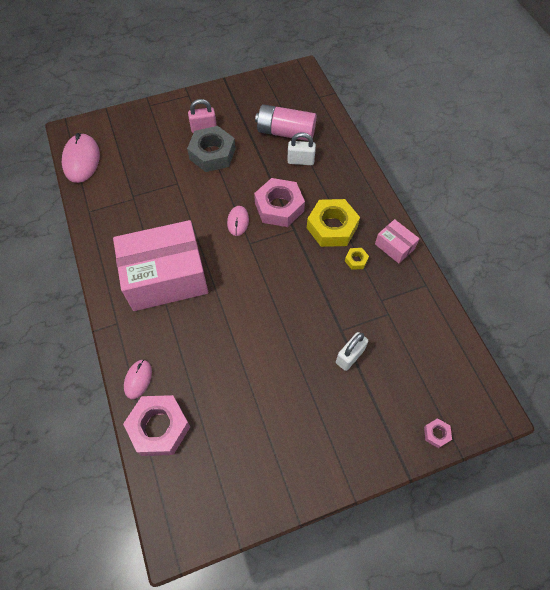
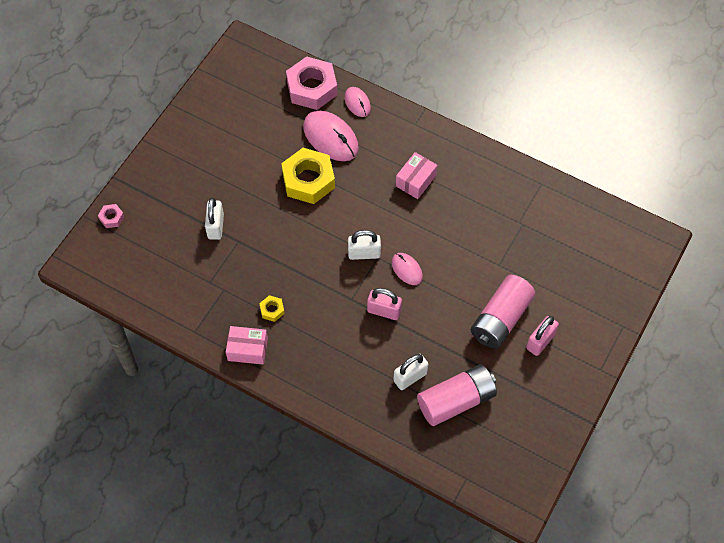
camera: 140 degrees right, 0 degrees up
pink mouse [62,133,100,183] -> pink mouse moved to [303,111,359,161]
pink box [113,220,208,311] -> pink box [396,152,437,199], size x0.44
grey nut [187,126,235,172] -> pink battery [471,275,535,349]
pink nut [254,178,305,227] -> pink padlock [367,288,402,320]
yellow nut [307,199,360,247] -> yellow nut moved to [281,148,335,204]
none -> white padlock [348,230,381,260]

